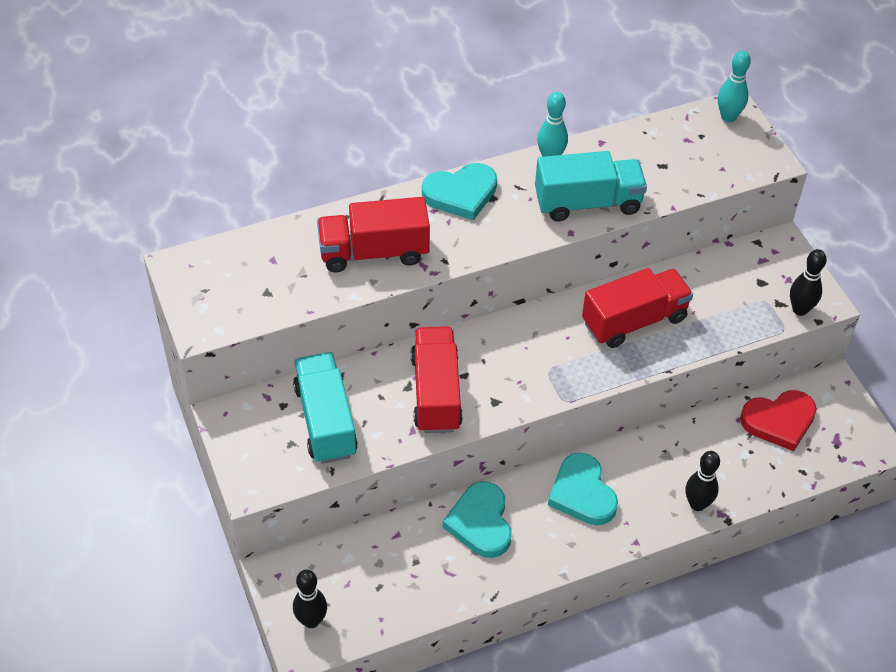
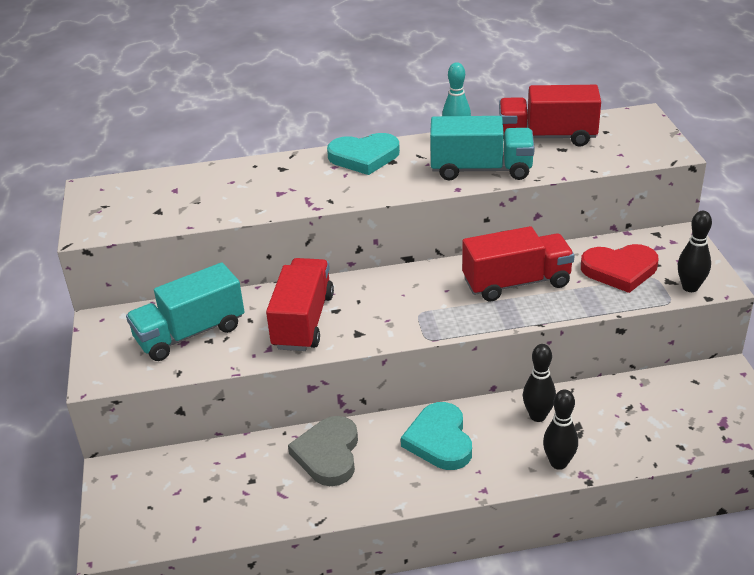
camera: 15 degrees right, 15 degrees down
turquoise truck [293,352,358,464] -> turquoise truck turned 120 degrees counterclockwise [126,262,244,361]
black bowling pin [293,570,327,628] -> black bowling pin moved to [523,344,556,422]
red truck [317,197,430,272] -> red truck moved to [499,85,601,146]
turquoise heart [443,482,512,558] -> grey heart [288,416,358,486]
turquoise bowling pin [718,51,751,122] -> none
red heart [740,390,817,451] -> red heart moved to [581,244,659,293]

